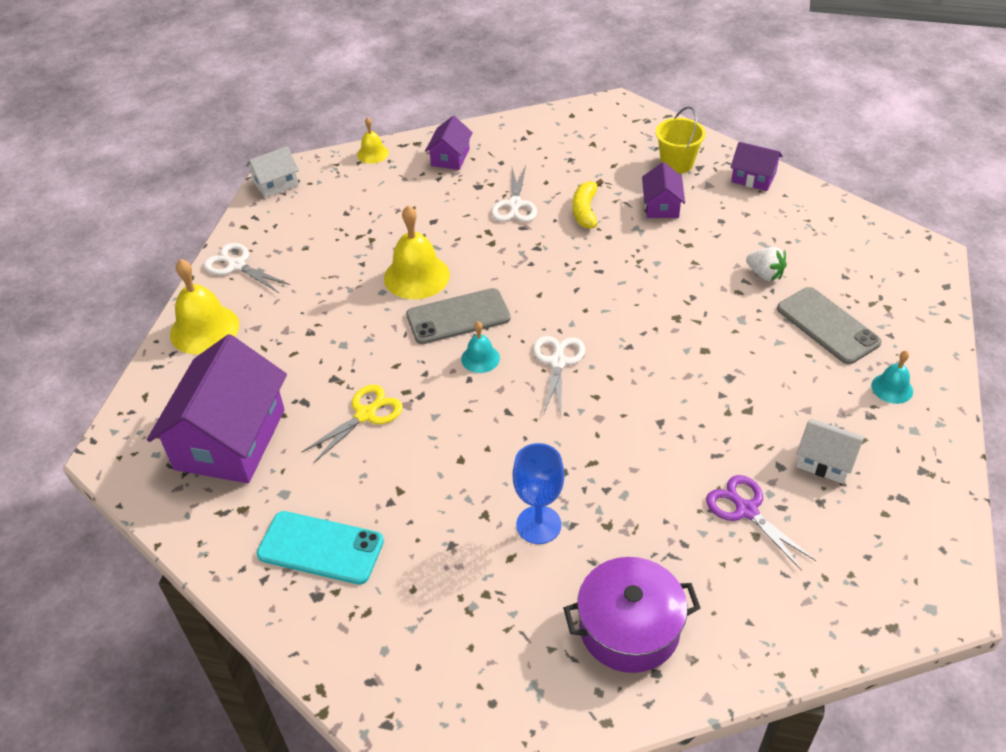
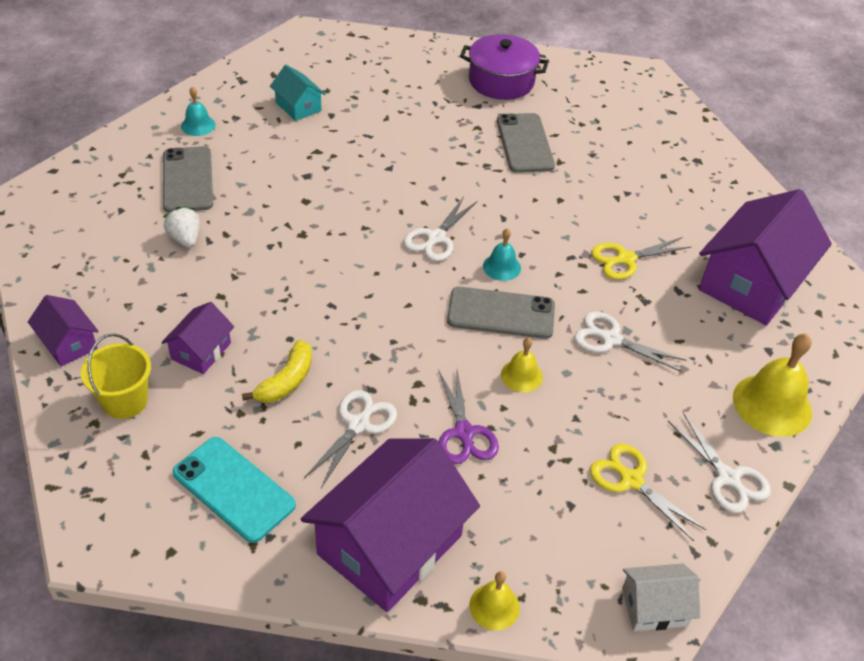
camera: 160 degrees left, 0 degrees up
turquoise phone [257,511,384,585] -> turquoise phone moved to [173,437,296,543]
yellow bell [384,205,450,299] -> yellow bell [501,338,543,392], size x0.54
purple house [425,116,473,170] -> purple house [301,438,480,612], size x2.08
blue goblet [512,443,564,544] -> grey phone [497,113,555,173]
purple scissors [706,475,816,570] -> purple scissors moved to [438,370,499,464]
white house [796,419,864,484] -> turquoise house [270,65,325,121]
none -> white scissors [574,311,687,372]
none -> yellow scissors [590,444,706,541]

